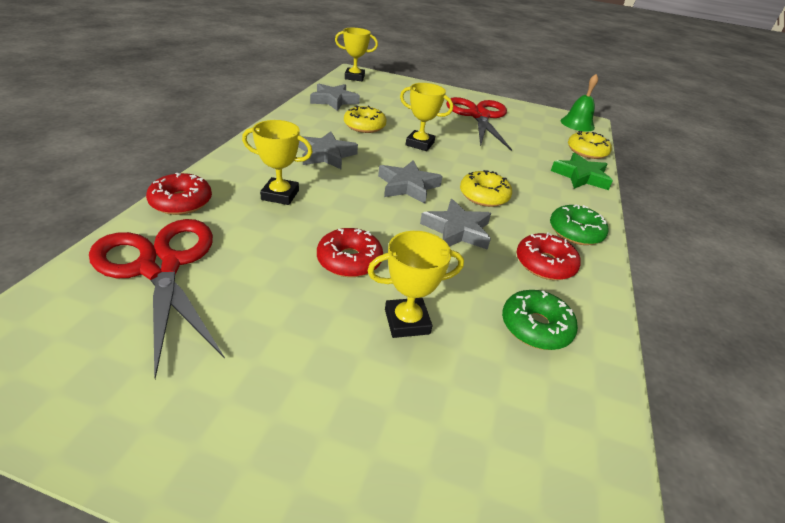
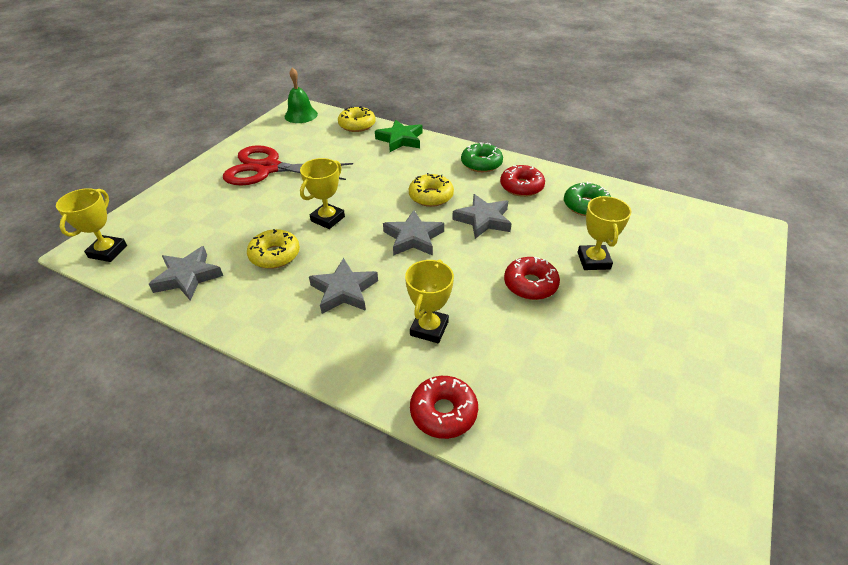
camera: 75 degrees left, 5 degrees up
red scissors [89,219,225,379] -> none

